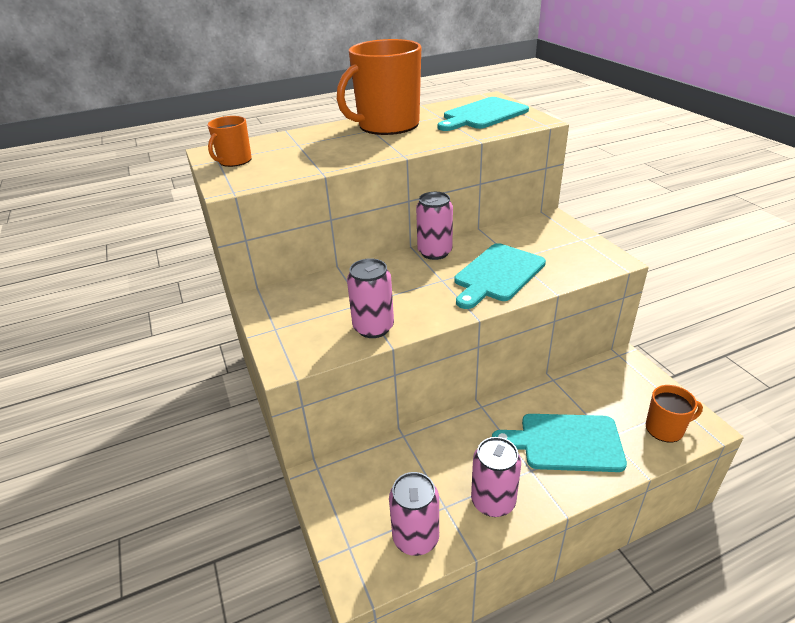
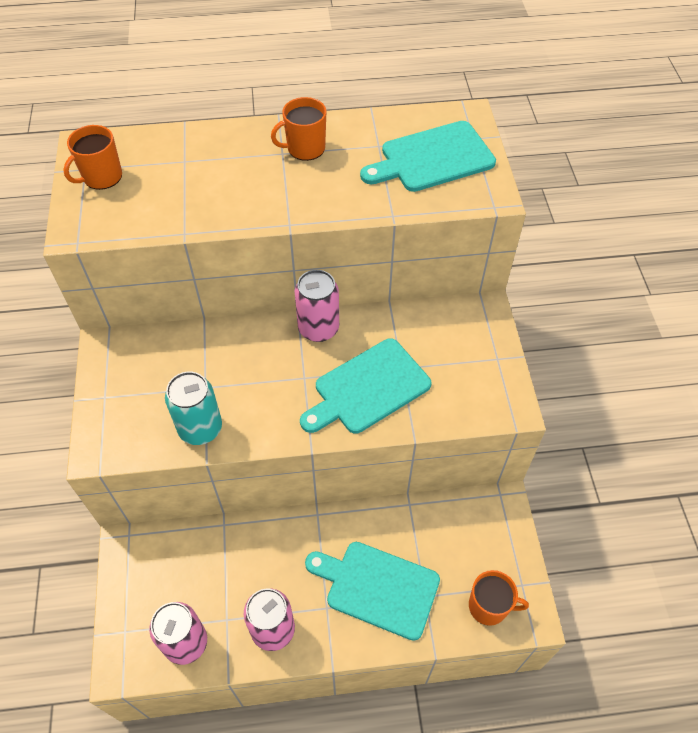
camera: 15 degrees right, 20 degrees up
orange mug [337,39,421,135] -> orange mug [271,97,326,161], size x0.48
pink can [347,258,394,338] -> turquoise can [165,372,222,445]

